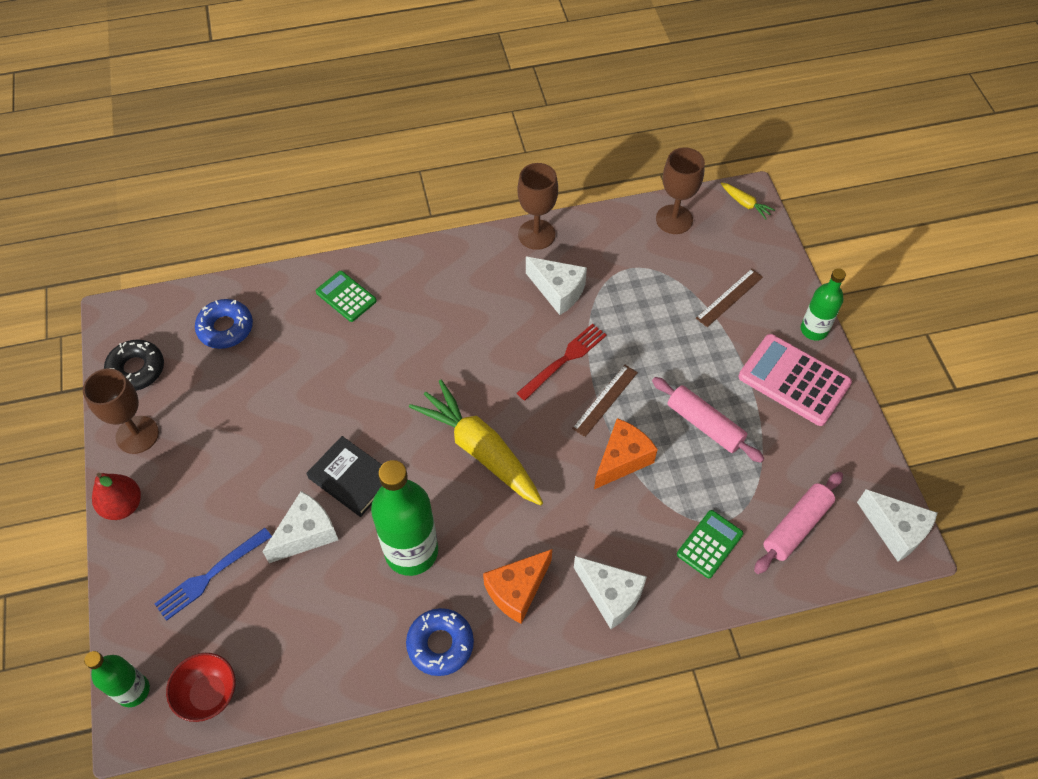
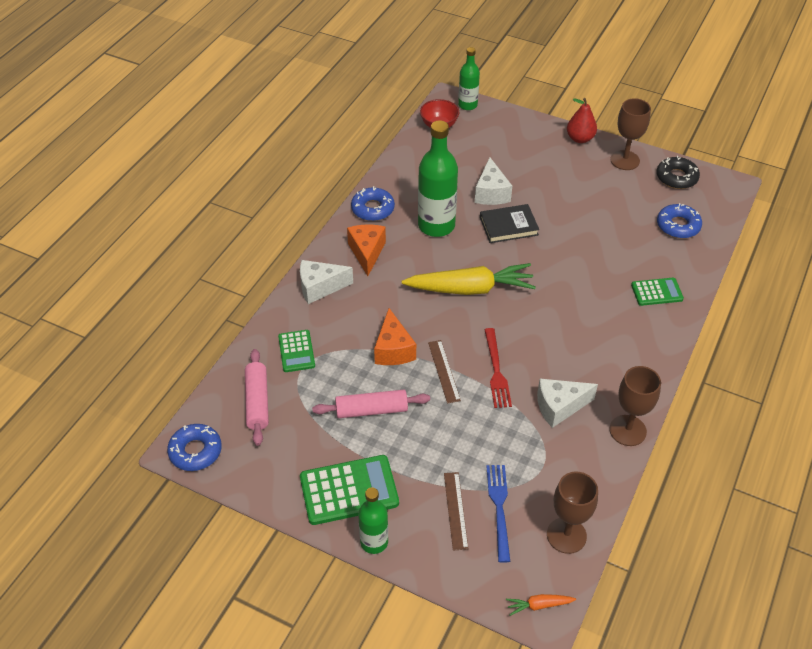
camera: 130 degrees right, 10 degrees down
blue fork [155,528,272,621] -> blue fork moved to [486,465,510,563]
yellow carrot [721,182,775,219] -> orange carrot [506,594,576,616]
pink calculator [738,334,852,426] -> green calculator [300,455,399,525]
white cheese [857,489,937,562] -> blue donut [167,424,222,471]

